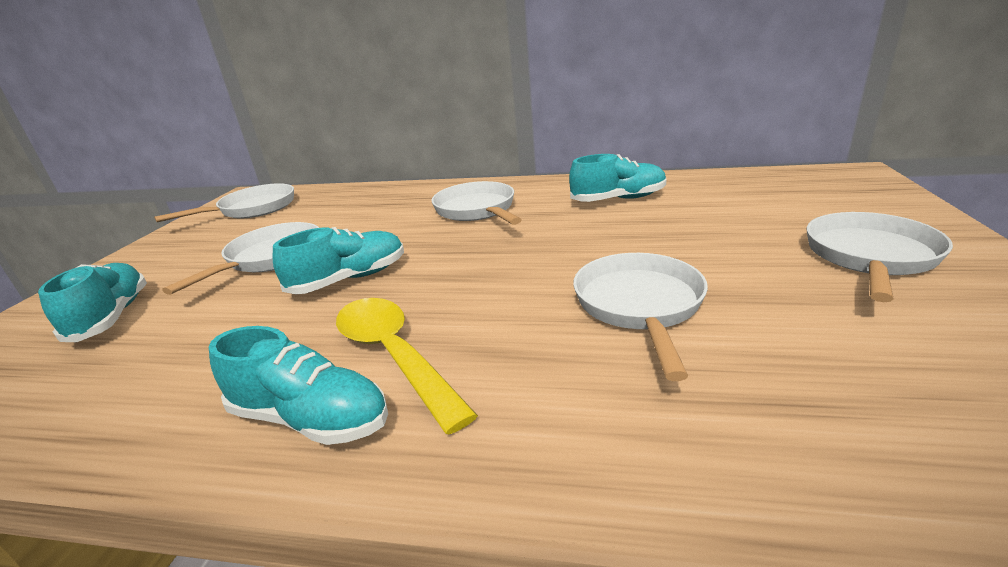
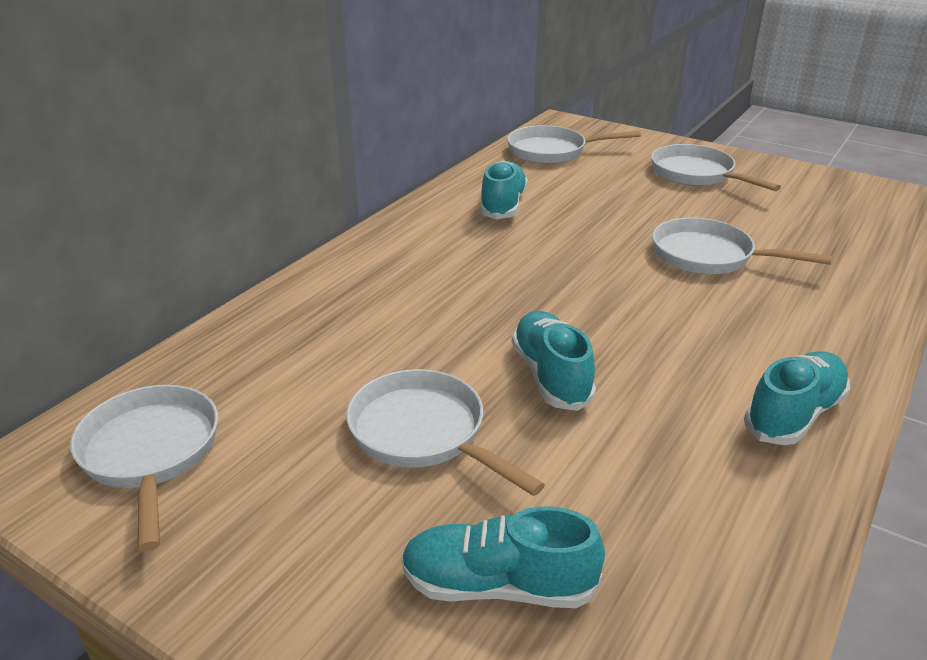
camera: 70 degrees left, 5 degrees up
yellow spoon [336,298,478,434] -> none
white pan [431,181,522,225] -> white pan moved to [507,125,641,164]

